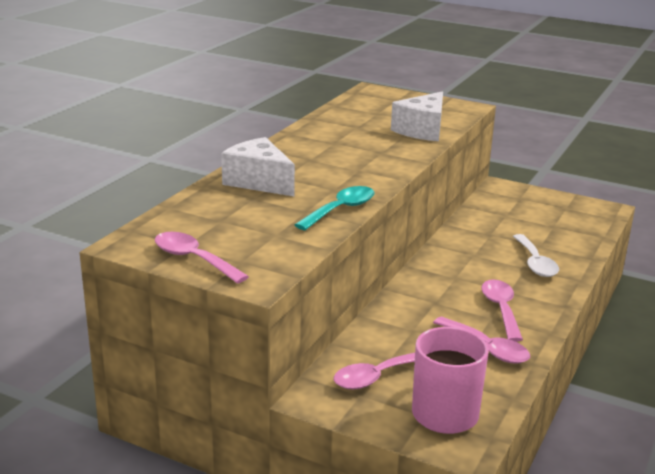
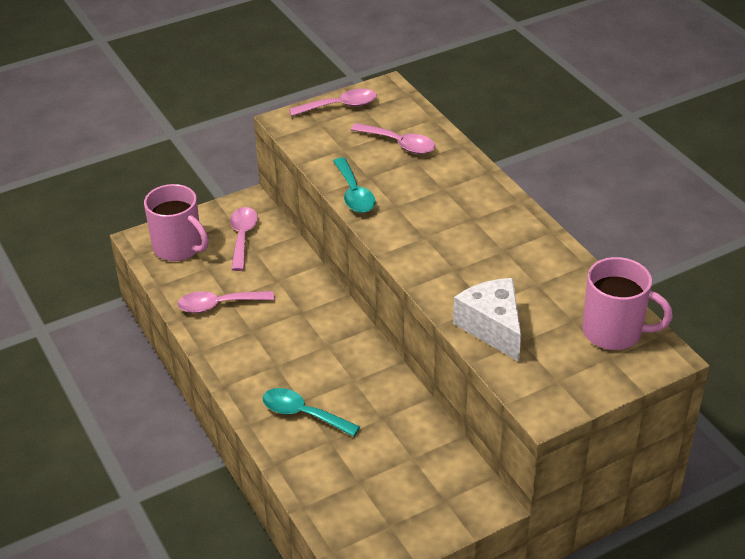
camera: 125 degrees right, 15 degrees up
white cheese [221,137,295,196] -> none
pink spoon [481,279,523,342] -> pink spoon moved to [351,123,436,154]
white spoon [513,234,559,277] -> turquoise spoon [262,388,360,437]
none -> pink mug [582,257,673,350]

